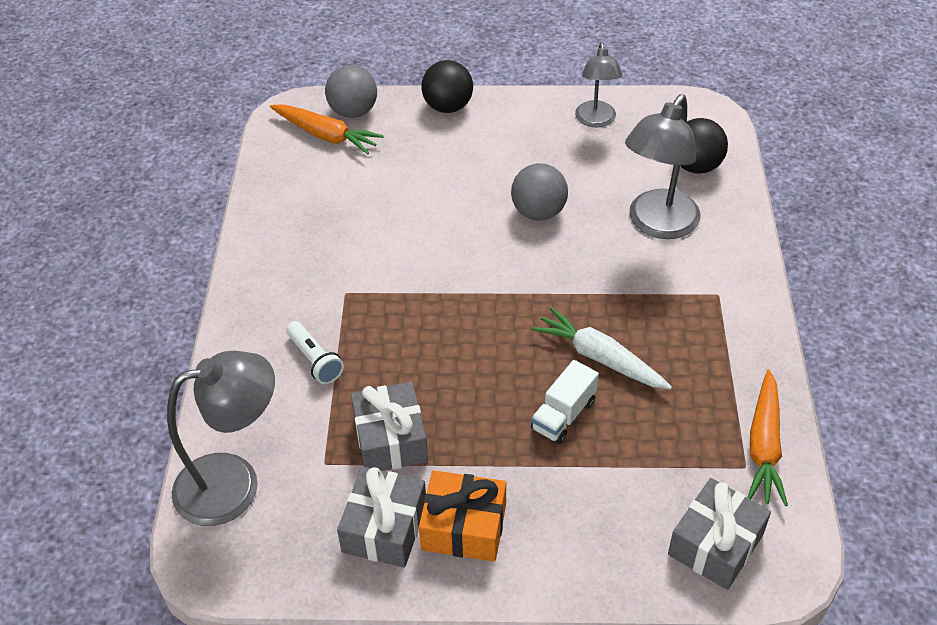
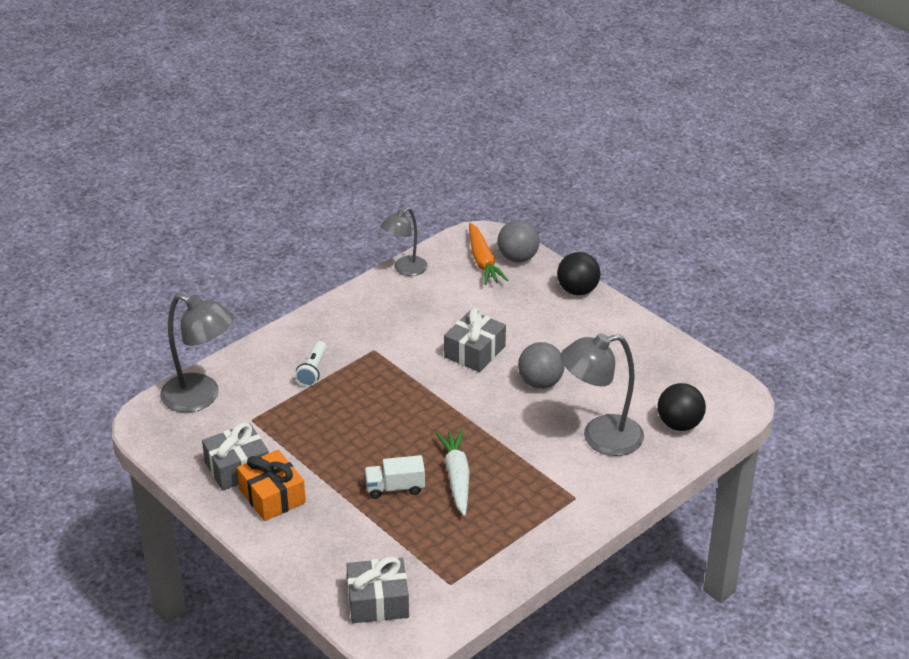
camera: 45 degrees right, 10 degrees down
grey gift [351,382,428,471] -> grey gift moved to [444,308,506,372]
grey lamp [575,42,622,127] -> grey lamp moved to [381,207,428,276]
orange carrot [747,369,788,506] -> none

